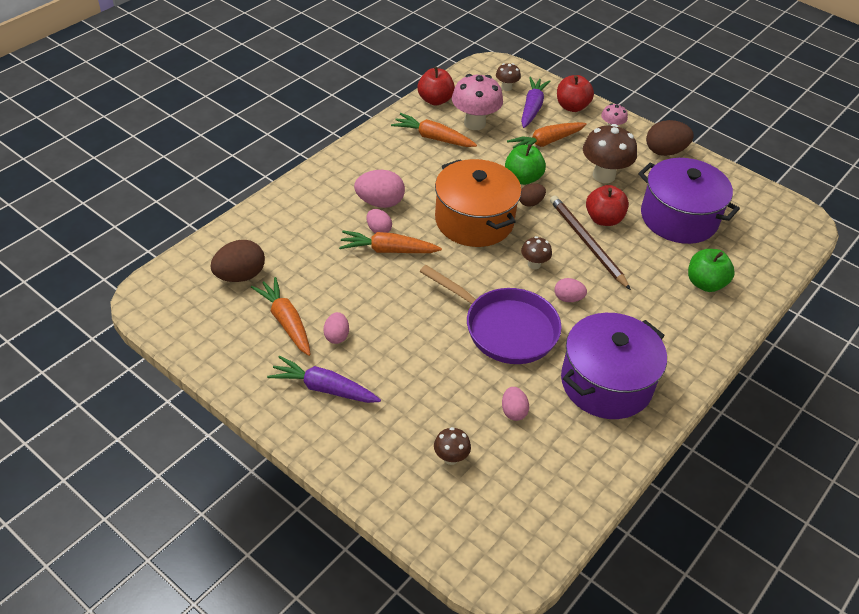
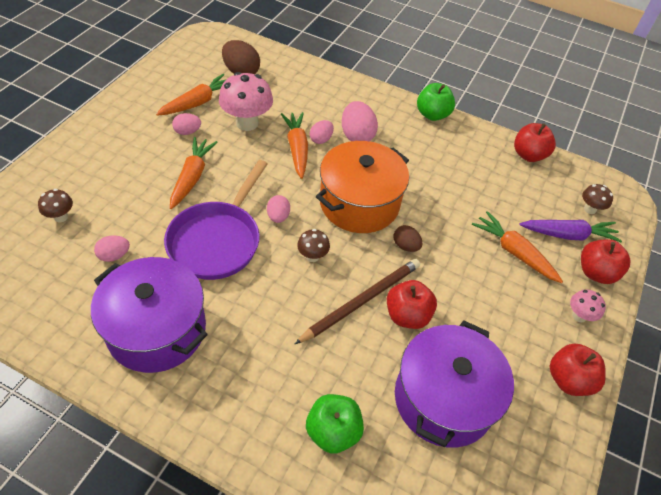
camera: 75 degrees right, 5 degrees up
purple carrot [267,356,381,403] -> none
orange carrot [391,113,477,147] -> orange carrot moved to [170,137,218,209]
pink mushroom [452,74,503,130] -> pink mushroom moved to [219,72,273,131]
green apple [505,144,546,185] -> green apple moved to [417,83,455,121]
pink egg [555,278,587,302] -> pink egg moved to [267,195,290,223]
brown mushroom [583,124,637,183] -> none
brown egg [646,120,694,156] -> red apple [550,343,606,396]

